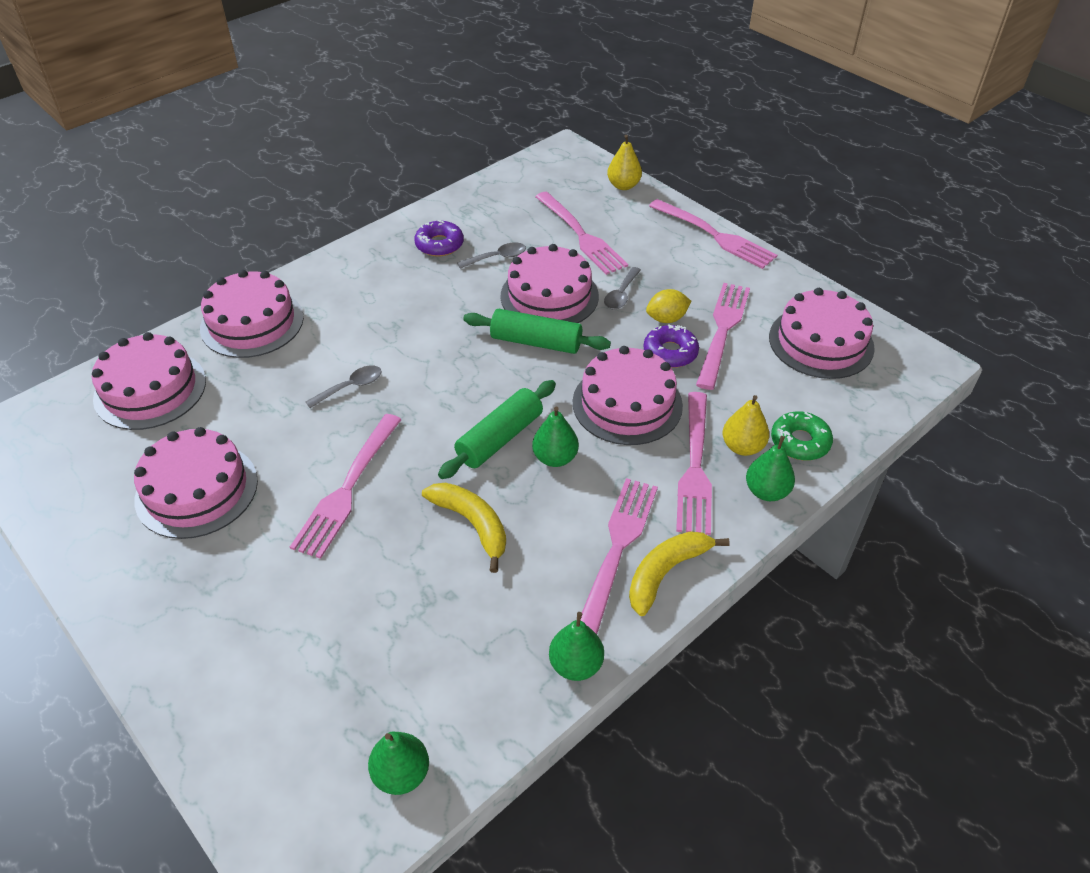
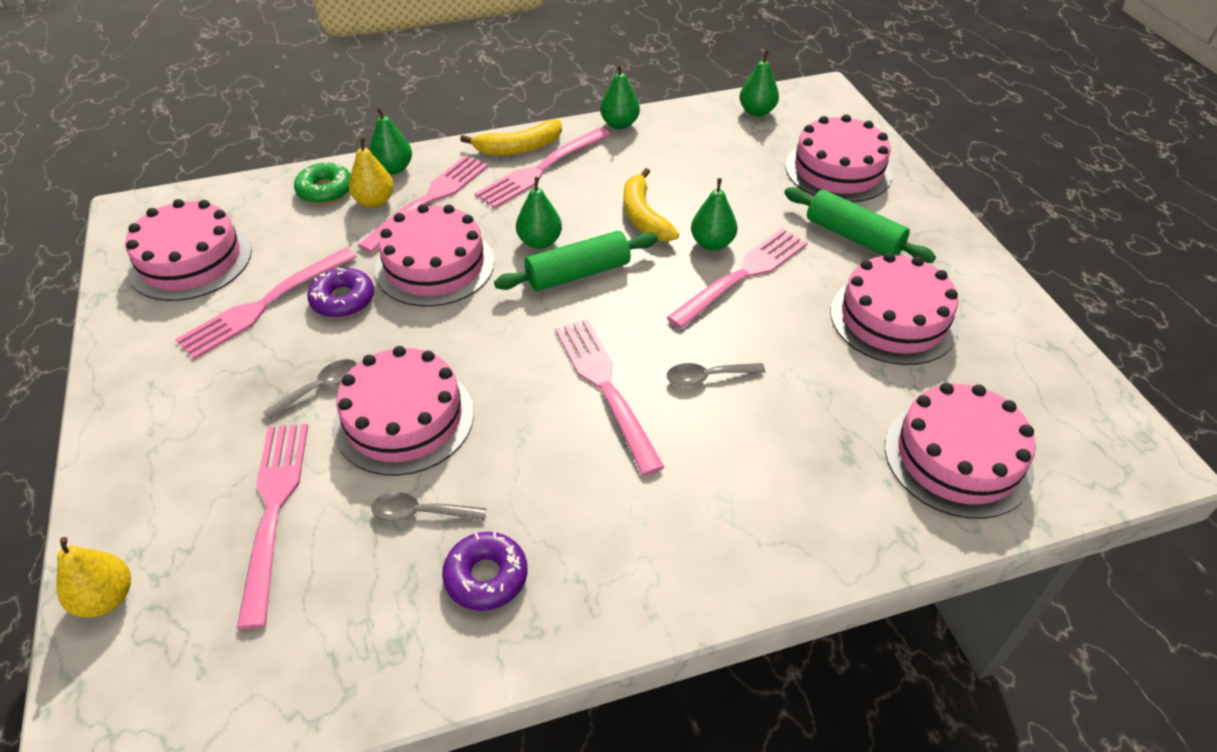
camera: 155 degrees left, 0 degrees up
pink cake [200,270,304,358] -> pink cake moved to [786,114,892,203]
green rolling pin [463,309,611,354] -> green rolling pin moved to [784,187,936,263]
yellow lemon [646,289,691,323] -> none
pink fork [649,199,777,269] -> pink fork moved to [555,319,664,476]
none -> green pear [691,178,737,251]

